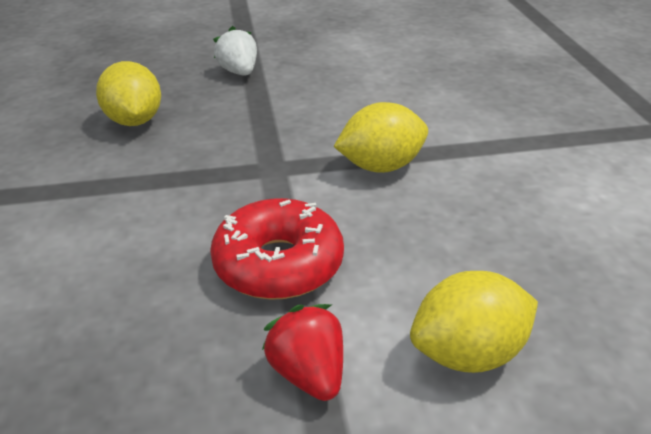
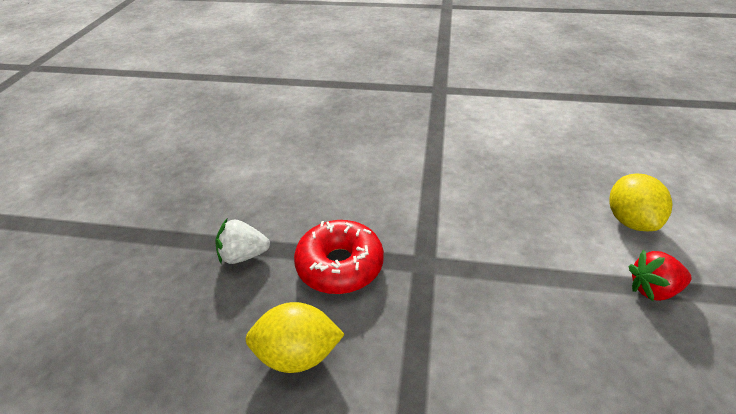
camera: 70 degrees left, 5 degrees up
red donut [210,198,344,300] -> red donut moved to [294,220,384,294]
yellow lemon [334,102,428,173] -> none

